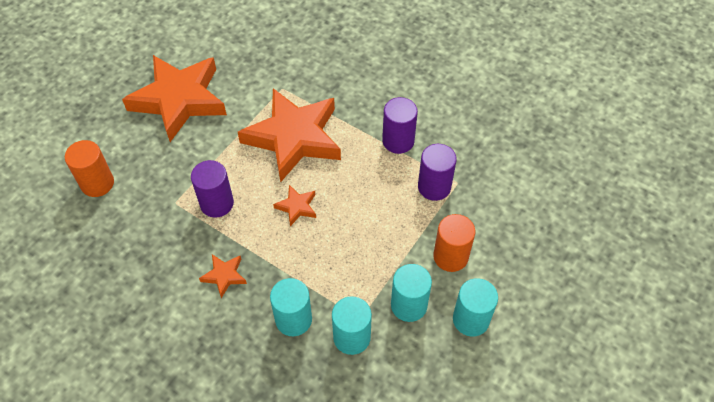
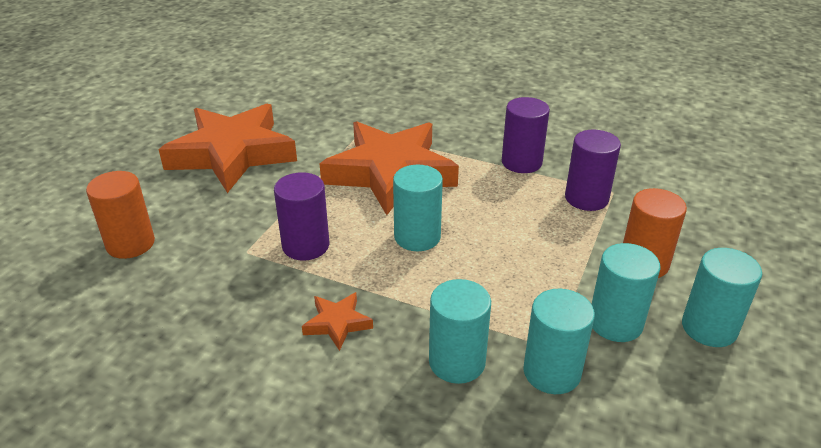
camera: 10 degrees left, 20 degrees down
orange star [273,185,316,226] -> turquoise cylinder [393,165,443,251]

